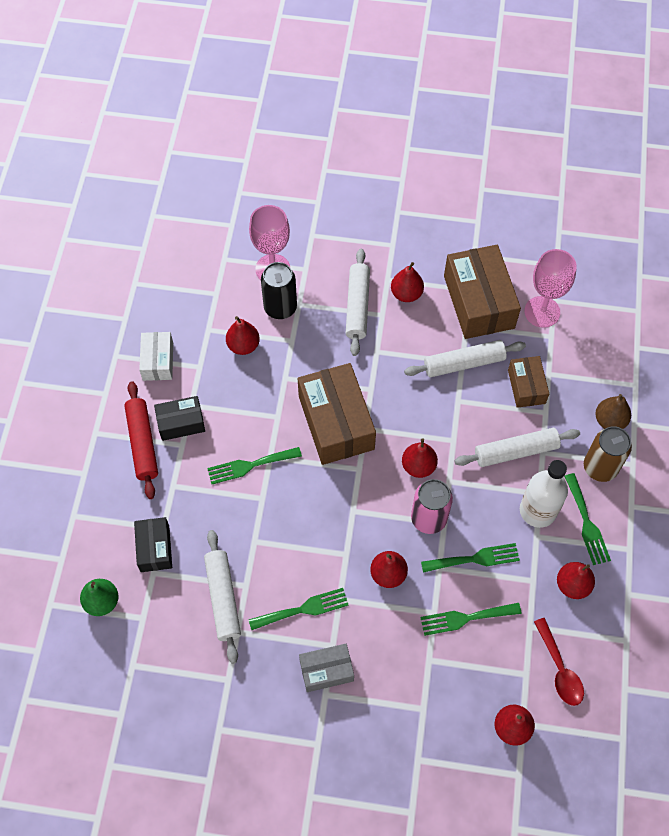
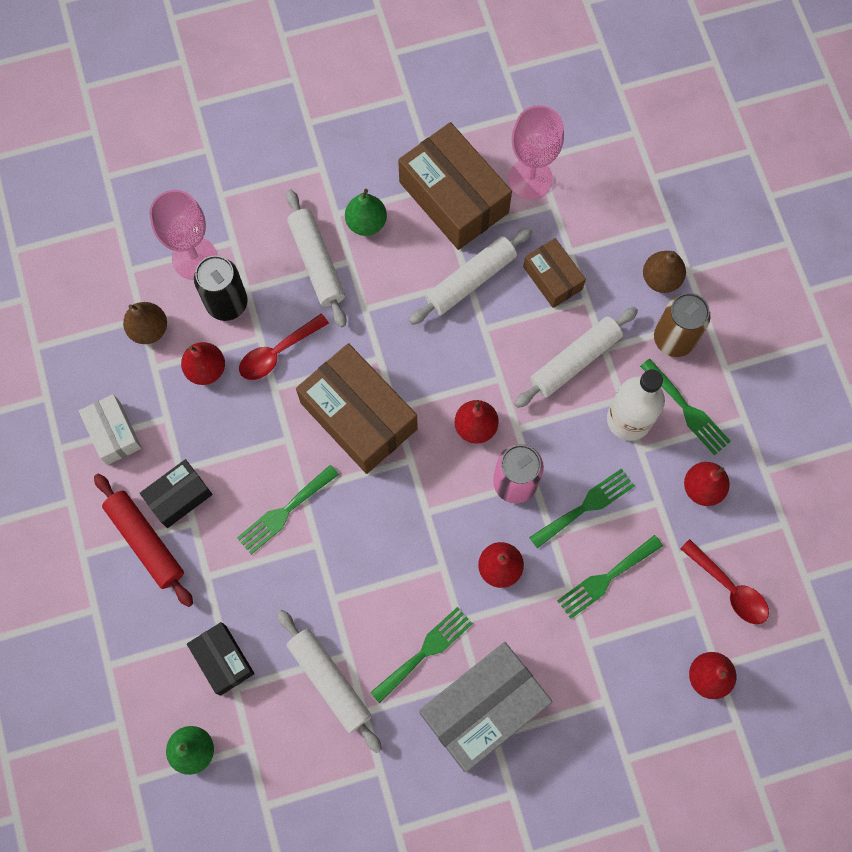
camera: 25 degrees left, 10 degrees up
grey box [299,644,354,692] -> grey box [419,642,552,772], size x1.83
red pear [391,262,424,302] -> green pear [345,189,387,236]
none -> brown pear [123,302,167,344]
none -> red spoon [239,314,329,380]

